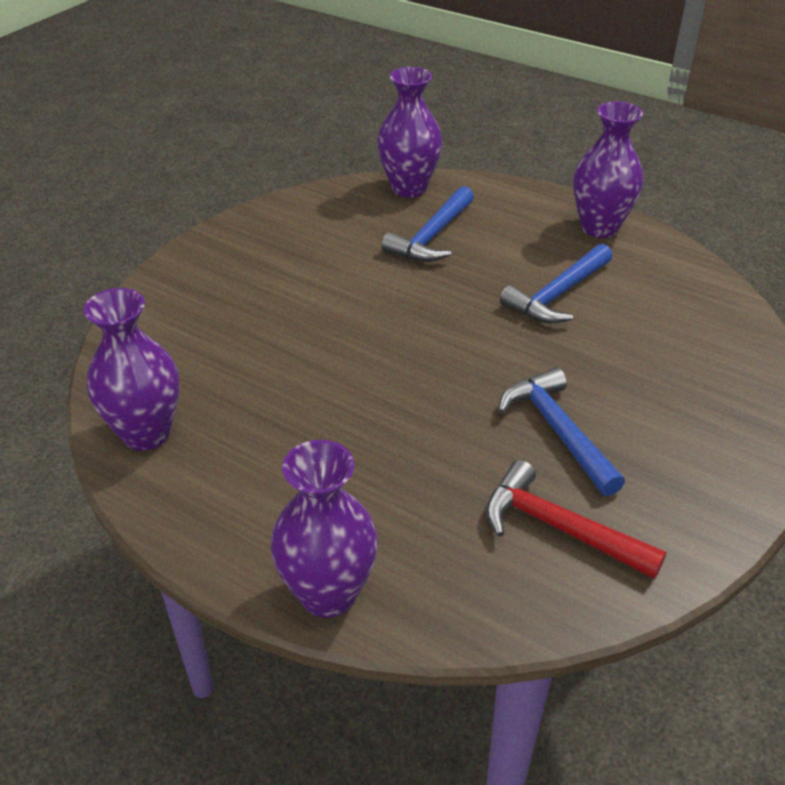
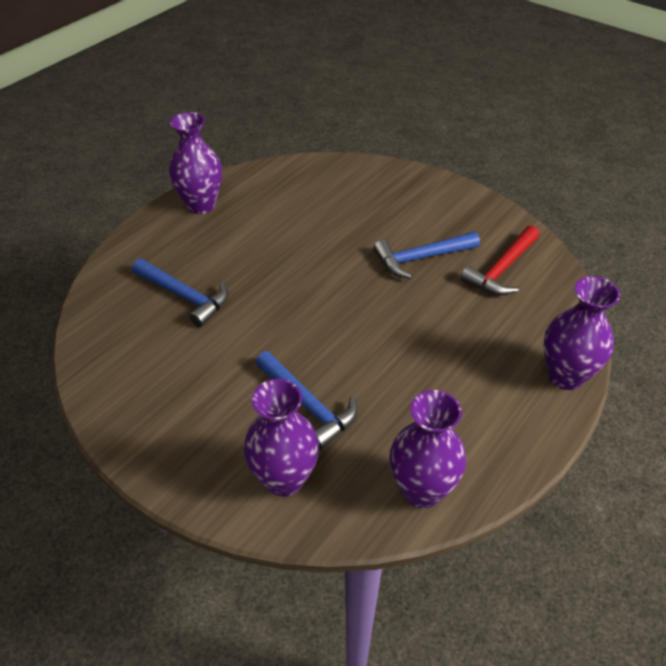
camera: 85 degrees left, 5 degrees up
purple vase [377,67,442,198] -> purple vase moved to [243,379,319,497]
blue hammer [500,244,613,323] -> blue hammer moved to [255,351,358,450]

